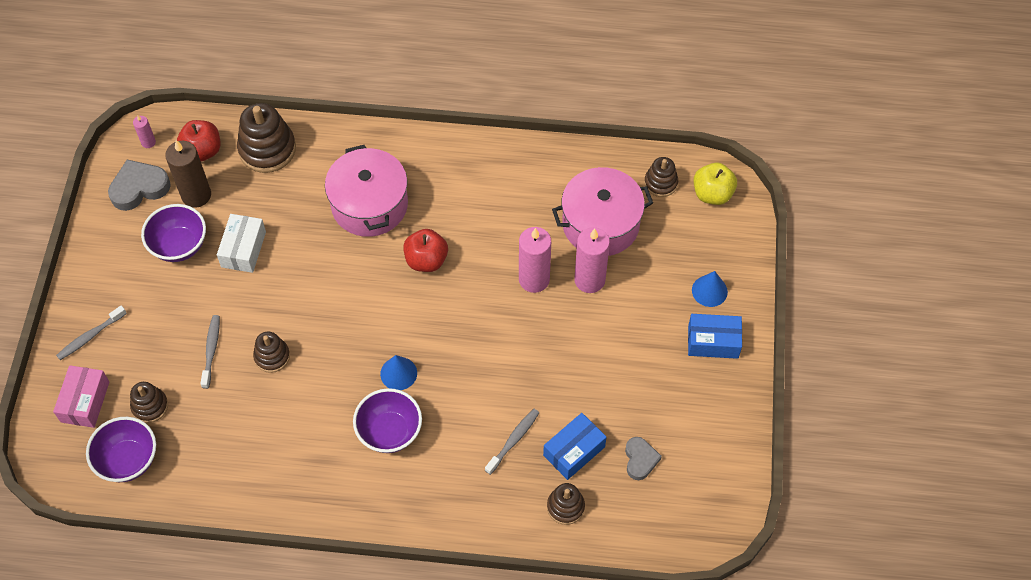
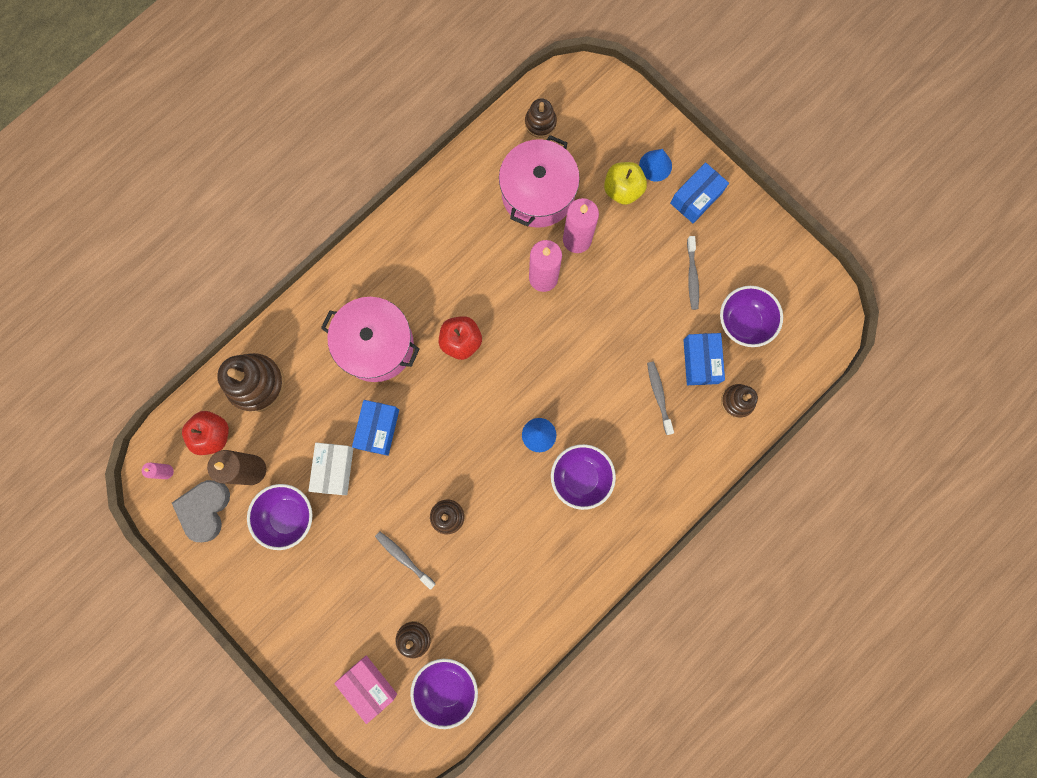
camera: 50 degrees left, 20 degrees up
grey toothbrush [56,306,127,360] -> grey toothbrush moved to [687,236,699,310]
white box [217,214,266,273] -> white box turned 45 degrees clockwise [308,443,353,495]
grey heart [625,437,662,480] -> purple bowl [720,286,783,347]
yellow apple [694,163,737,205] -> yellow apple moved to [604,162,647,205]
none -> blue box [352,400,399,456]

